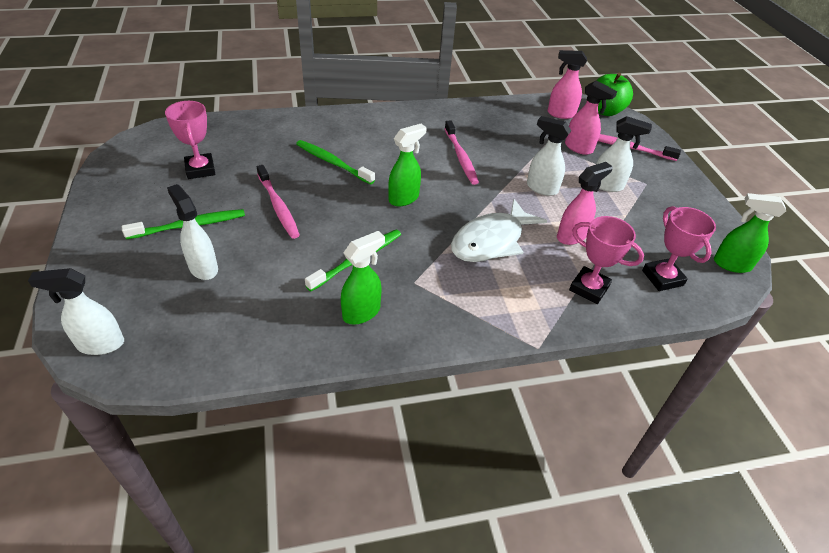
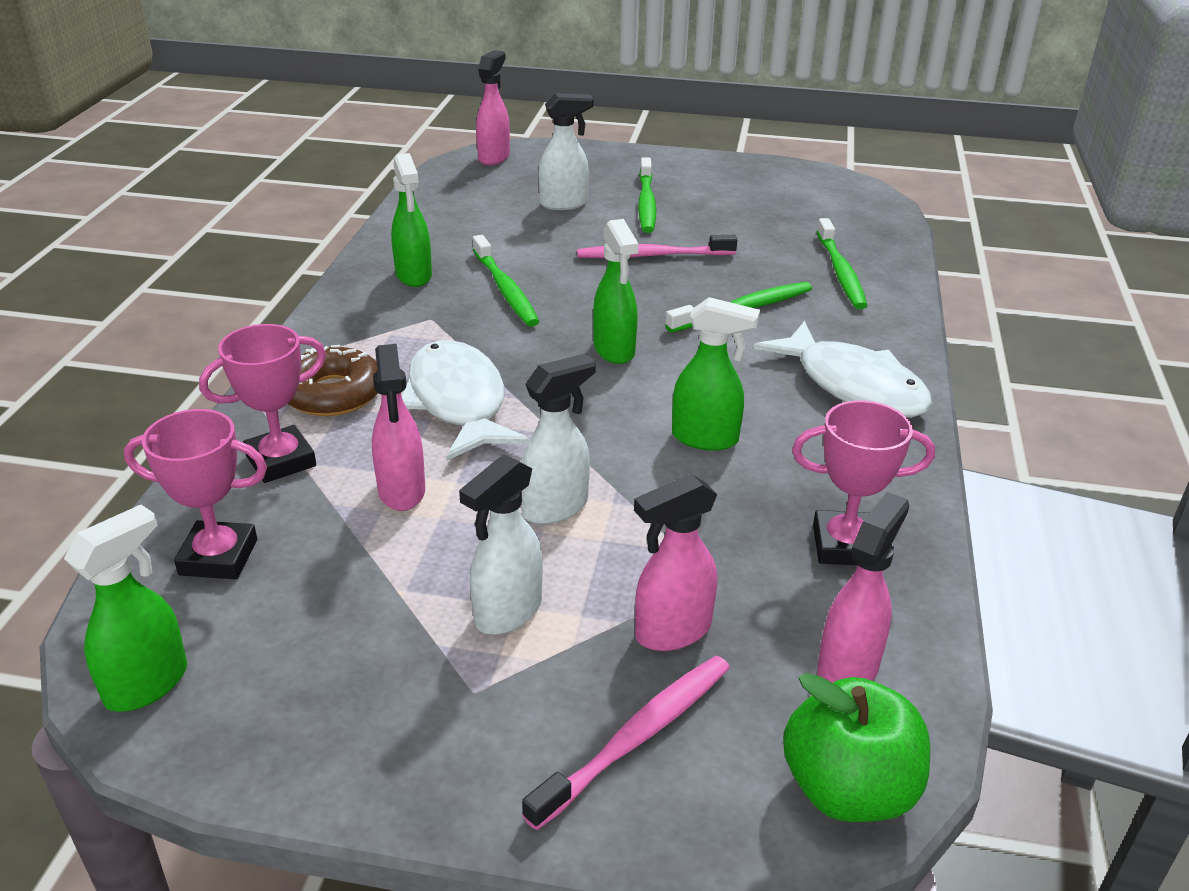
camera: 115 degrees right, 10 degrees down
white spray bottle [28,268,124,355] -> pink spray bottle [476,50,510,165]
pink trophy [165,101,215,179] -> pink trophy moved to [792,400,935,565]
pink toothbrush [444,121,479,185] -> green spray bottle [672,297,760,451]
none -> brown donut [288,345,378,416]
none -> white fish [753,321,932,418]
none -> green toothbrush [817,218,868,309]

